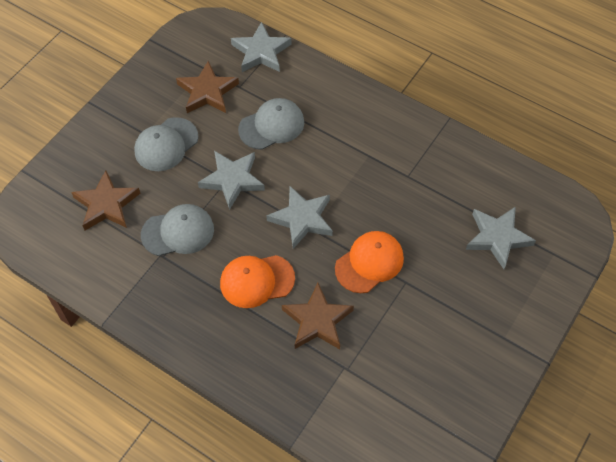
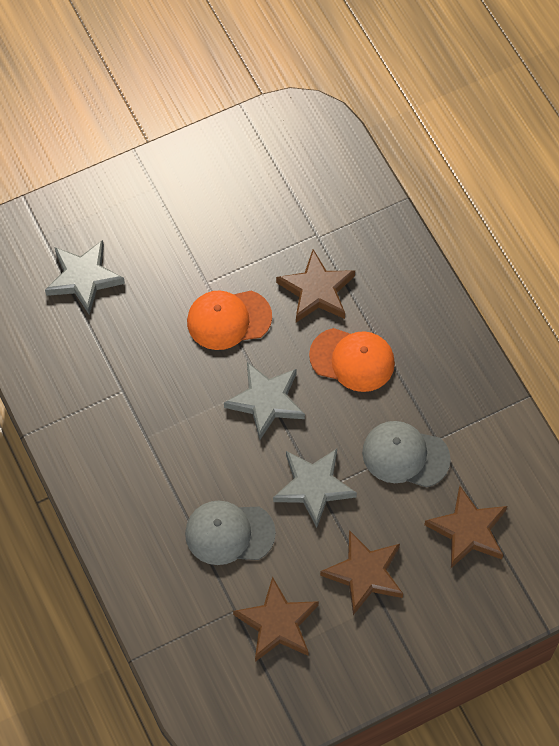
camera: 150 degrees left, 5 degrees up
grey cap [134,117,199,171] -> brown star [320,530,403,615]
grey star [231,22,291,72] -> none

